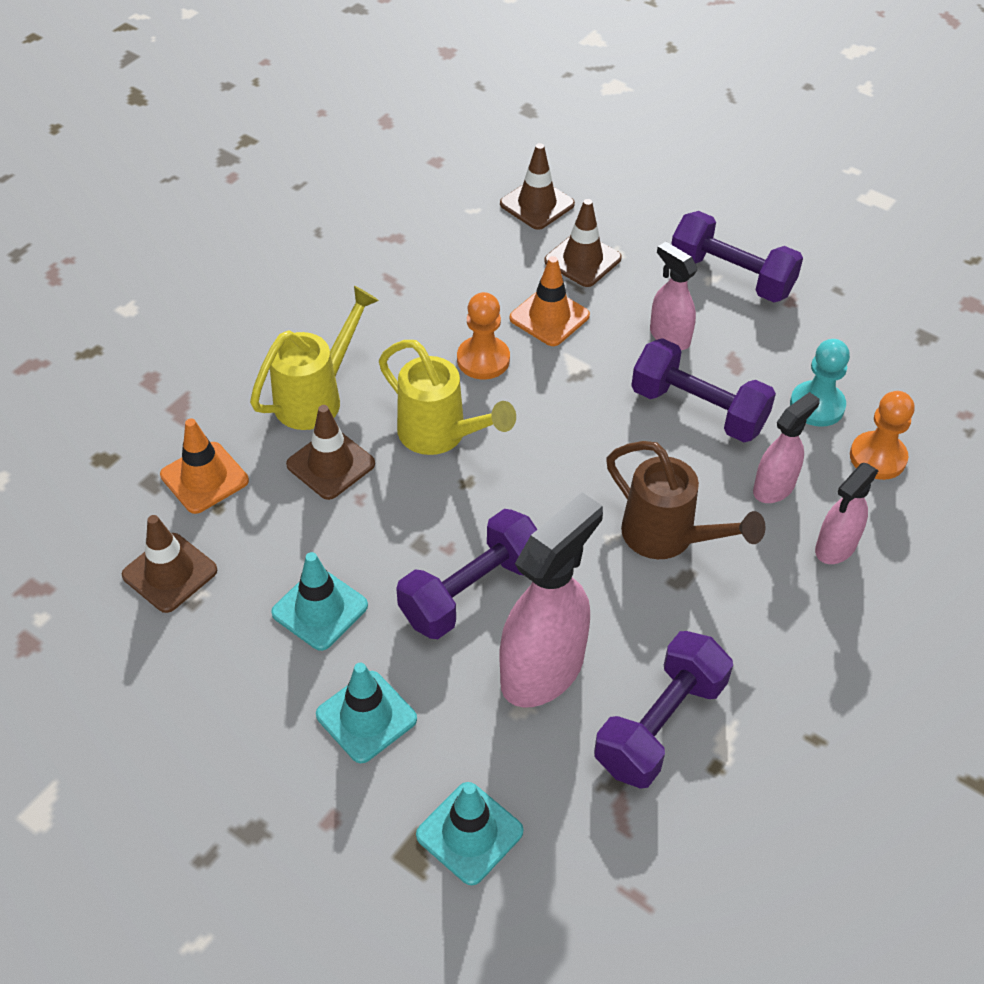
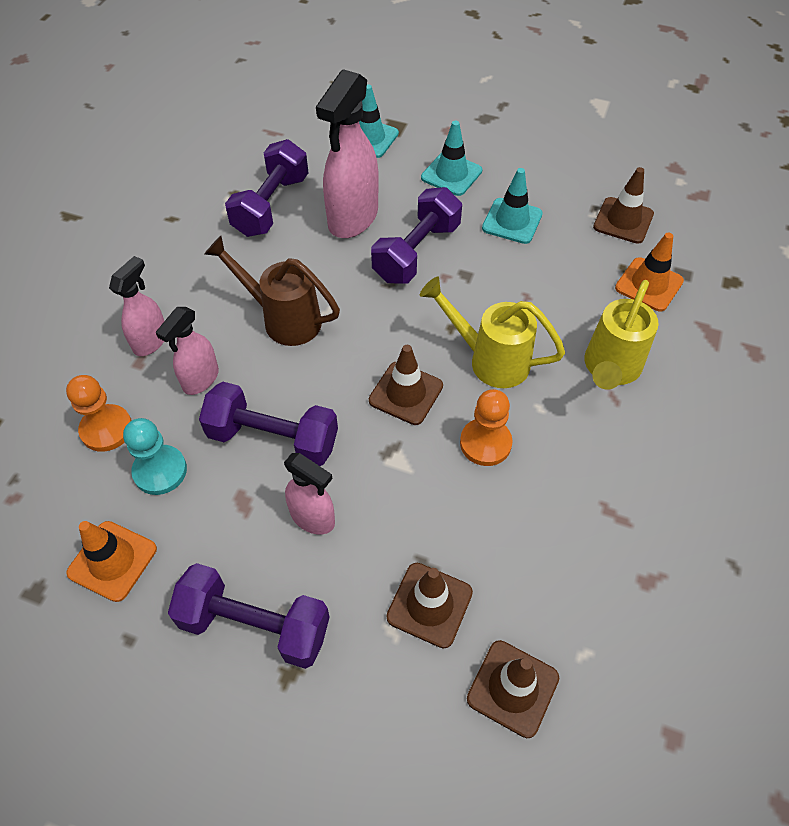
camera: 165 degrees right, 5 degrees up
brown traffic cone [286,405,375,500] -> brown traffic cone moved to [369,345,443,425]
orange traffic cone [510,256,590,346] -> orange traffic cone moved to [66,521,157,602]

